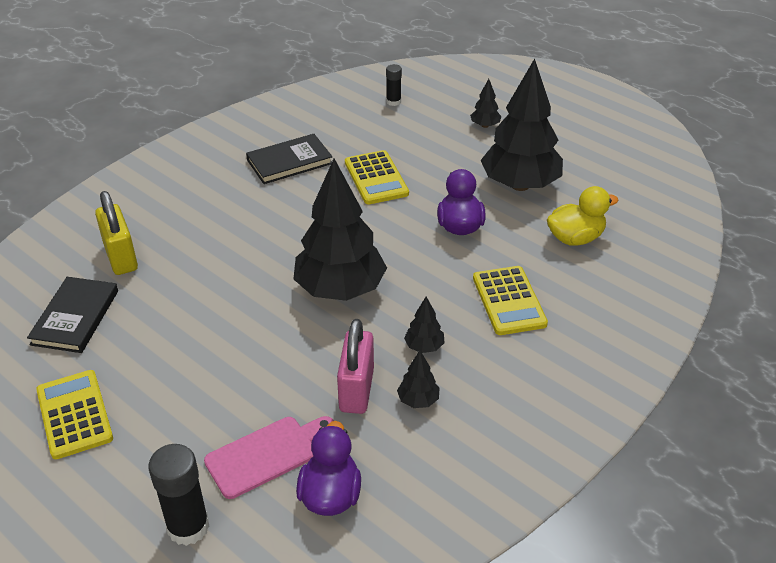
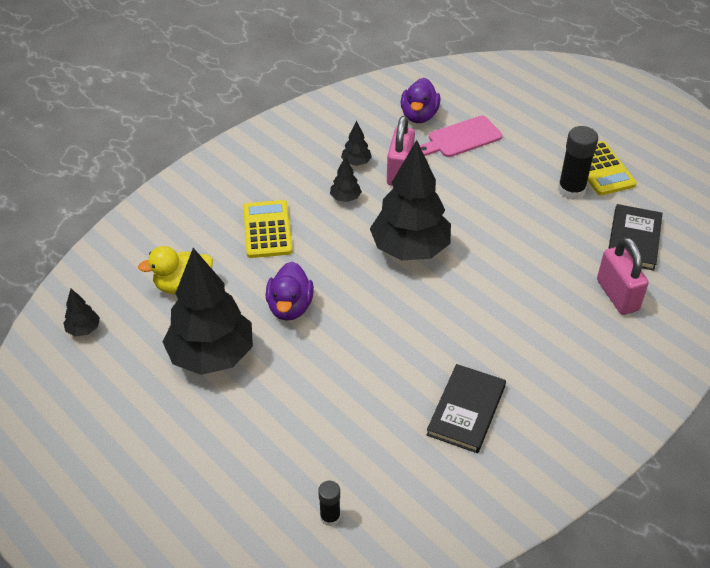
camera: 175 degrees left, 5 degrees up
yellow padlock [95,191,138,275] -> pink padlock [597,237,649,315]
black glue stick [149,444,209,546] -> black glue stick moved to [558,126,598,200]
black book [246,134,333,184] -> black book turned 45 degrees counterclockwise [426,364,506,453]
yellow calculator [345,150,409,205] -> none
black tree [470,79,502,128] -> black tree moved to [63,289,100,337]

